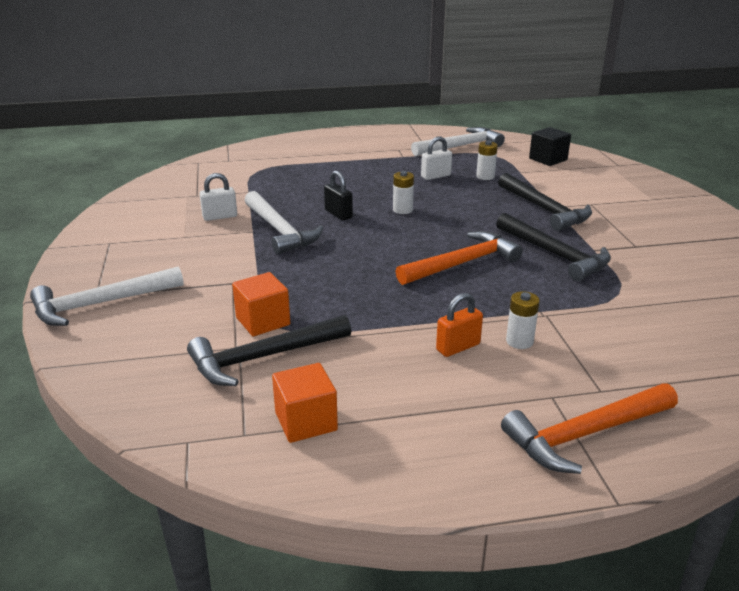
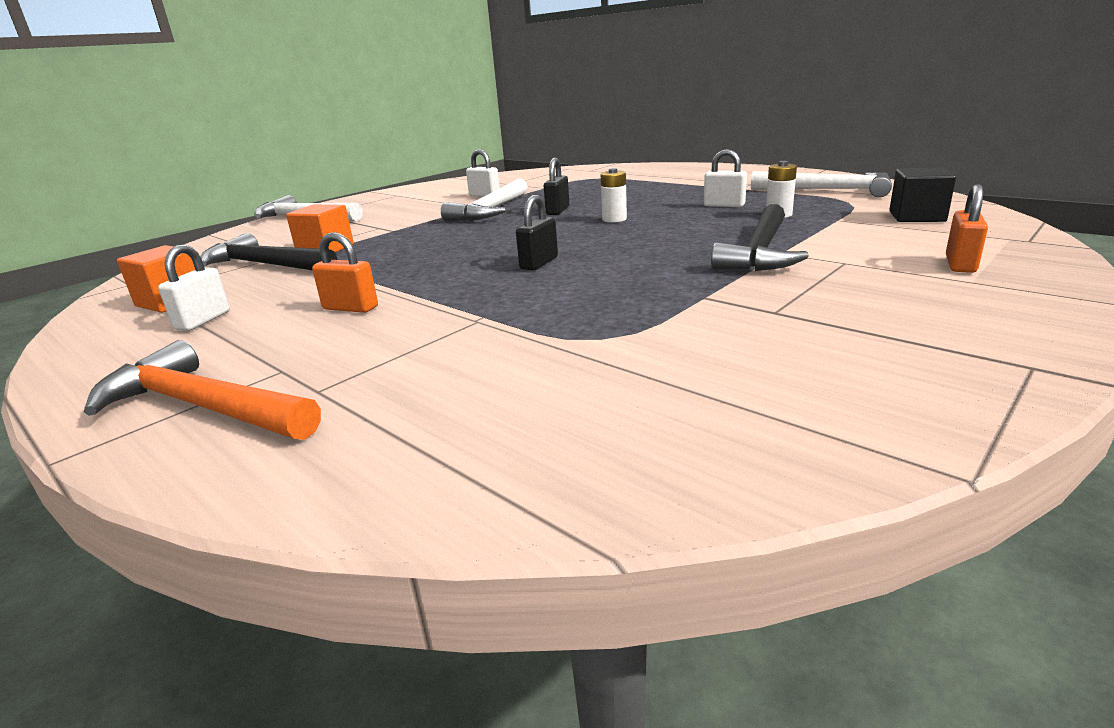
camera: 55 degrees right, 5 degrees down
orange hammer [395,231,523,285] -> black padlock [516,195,558,270]
black hammer [496,213,611,281] -> none
white battery [506,291,540,349] -> none
none -> white padlock [158,245,230,331]
none -> orange padlock [946,184,988,273]

